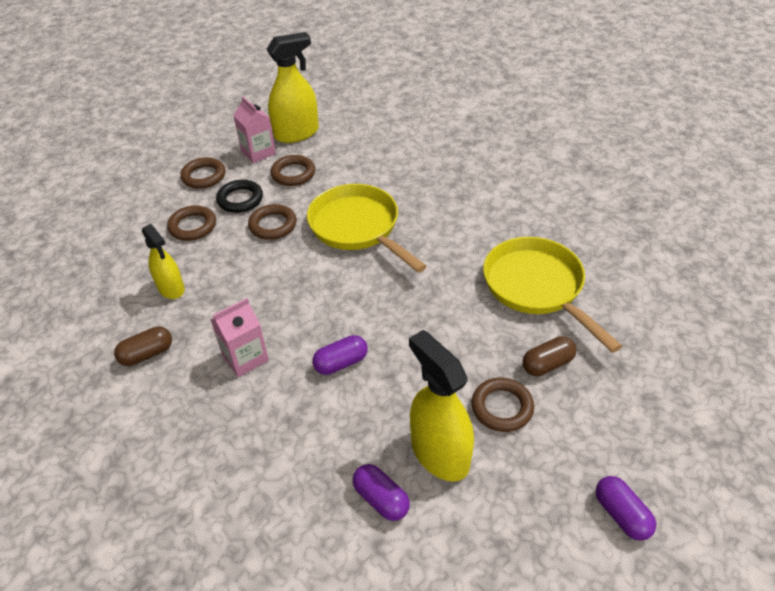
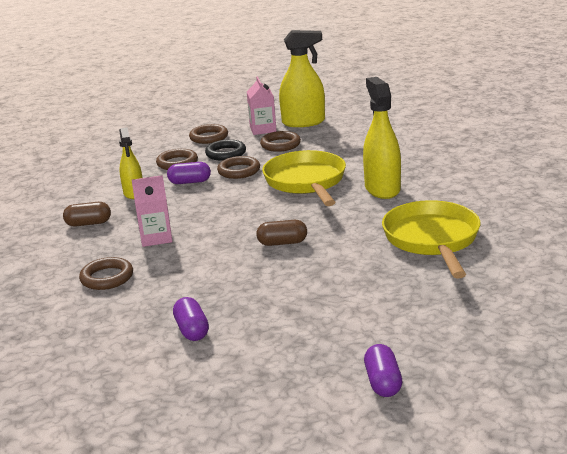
camera: 25 degrees right, 20 degrees down
purple capsule [312,335,368,375] -> purple capsule moved to [167,162,211,184]
yellow spray bottle [409,330,474,482] -> yellow spray bottle moved to [363,77,401,199]
brown ring [471,378,534,432] -> brown ring moved to [79,257,133,290]
brown capsule [522,336,576,376] -> brown capsule moved to [256,220,307,246]

